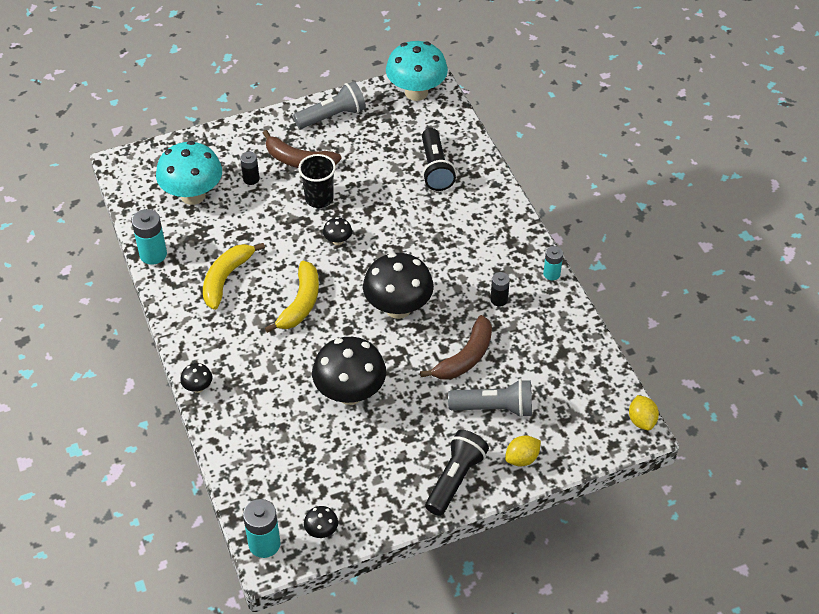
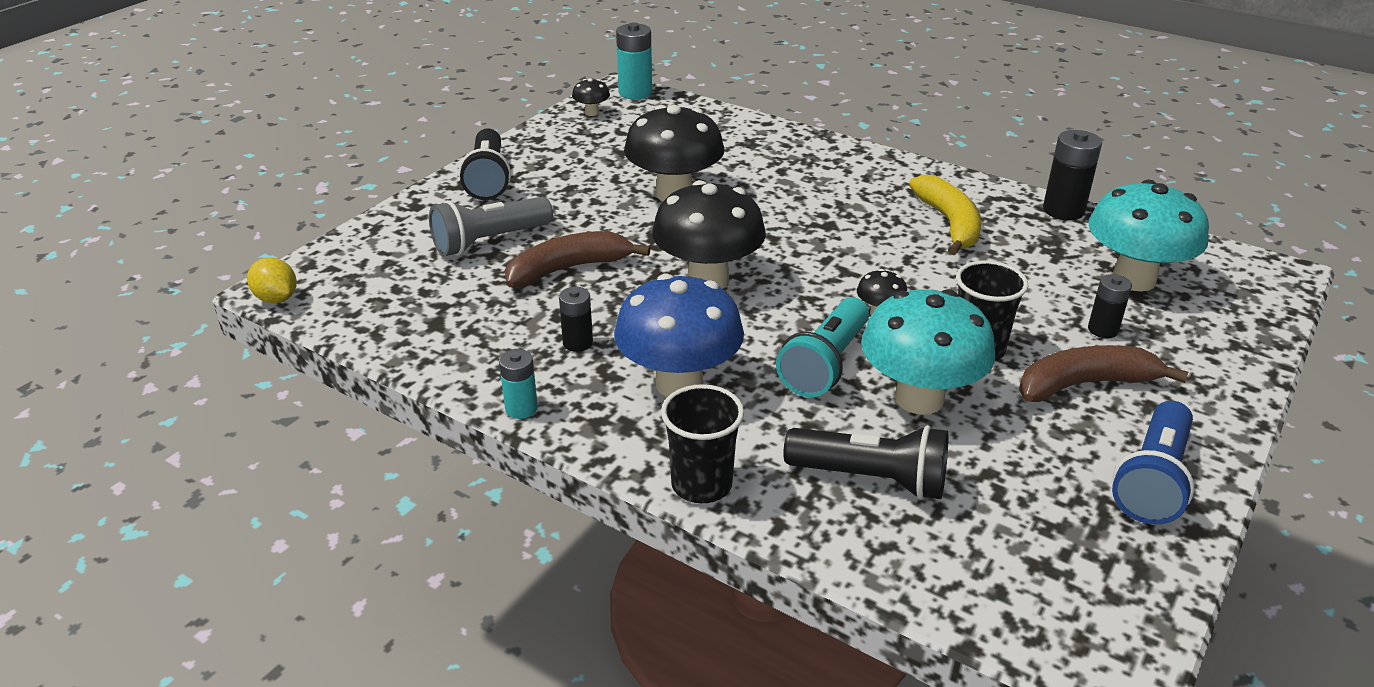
camera: 145 degrees right, 15 degrees down
turquoise battery [132,209,167,265] -> black battery [1043,130,1102,220]
black mushroom [180,363,212,393] -> none
yellow banana [265,261,319,333] -> none
grey flashlight [293,81,366,129] -> blue flashlight [1112,401,1195,525]
turquoise mushroom [386,41,448,101] -> turquoise mushroom moved to [861,289,995,415]
brown banana [420,315,492,380] -> brown banana turned 60 degrees clockwise [505,231,651,287]
black flashlight [422,128,456,191] -> black flashlight turned 150 degrees clockwise [783,425,948,500]
yellow lemon [505,435,541,467] -> none
none -> blue mushroom [614,274,744,397]
none -> black cup [661,384,744,503]
none -> turquoise flashlight [776,297,869,397]

